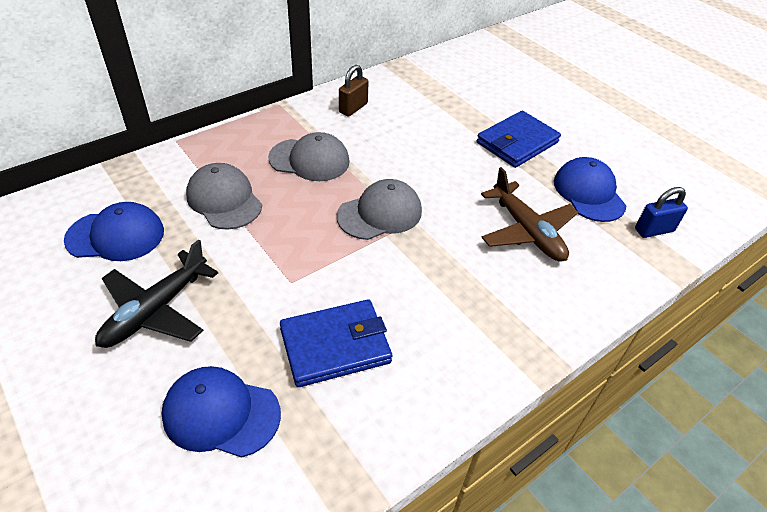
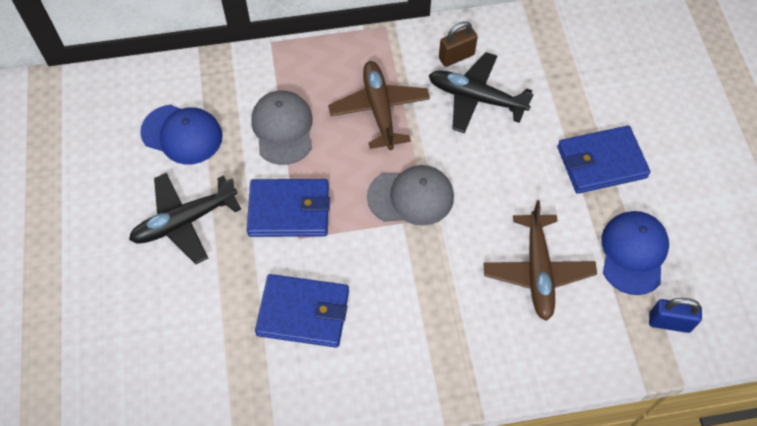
camera: 30 degrees right, 15 degrees up
blue cap [161,366,281,458] -> none
grey cap [268,132,350,181] -> brown plane [328,61,430,150]
none -> blue wallet [247,179,330,237]
none -> black plane [429,52,534,133]

